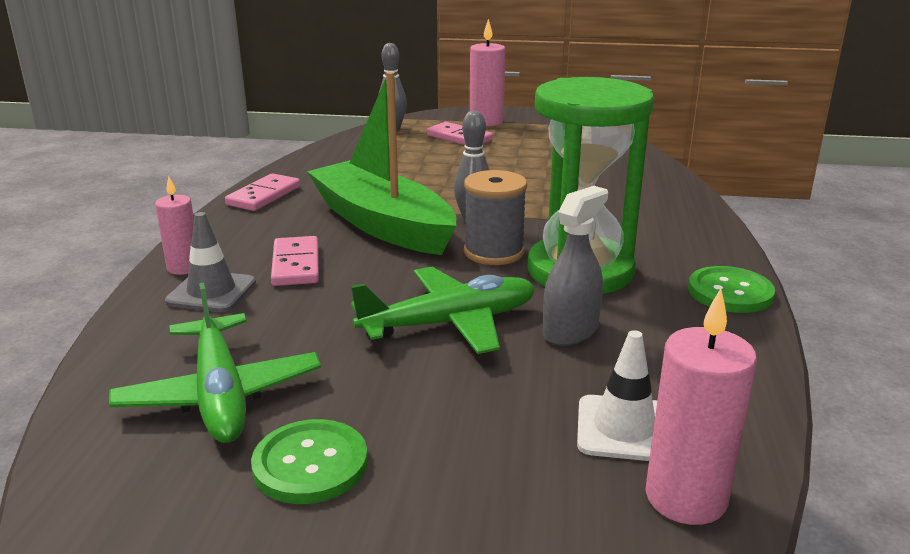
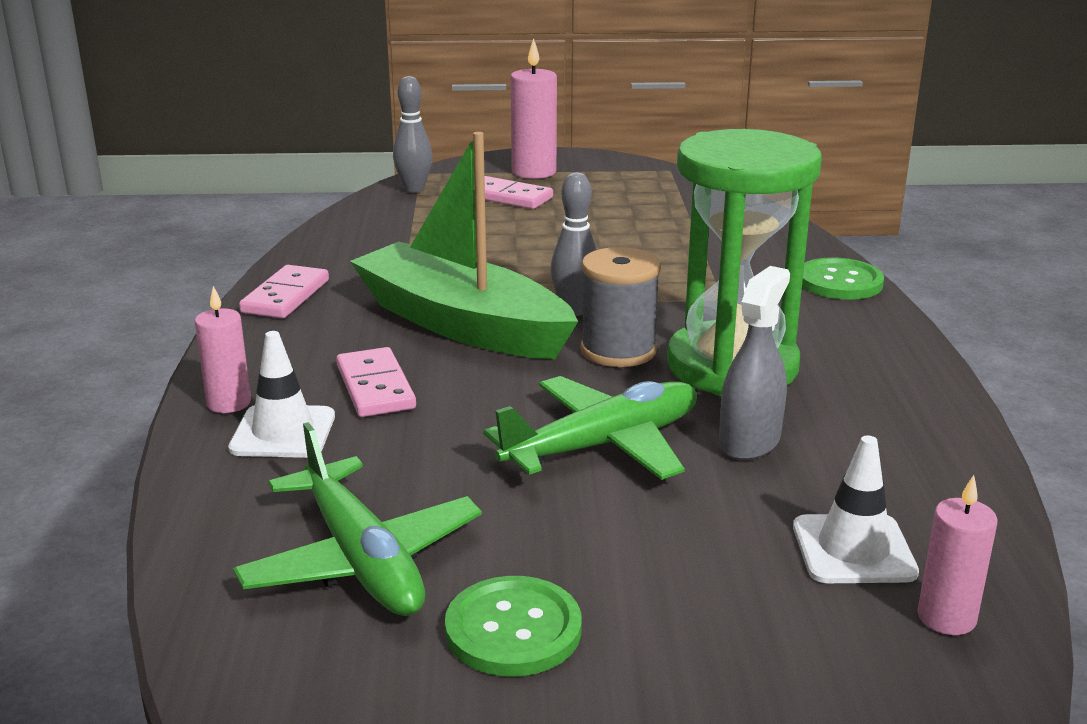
camera: 10 degrees left, 0 degrees up
grey traffic cone [165,212,256,312] -> white traffic cone [228,331,335,458]
pink candle [645,289,757,525] -> pink candle [918,475,998,635], size x0.64
green button [688,266,775,313] -> green button moved to [802,257,884,300]

